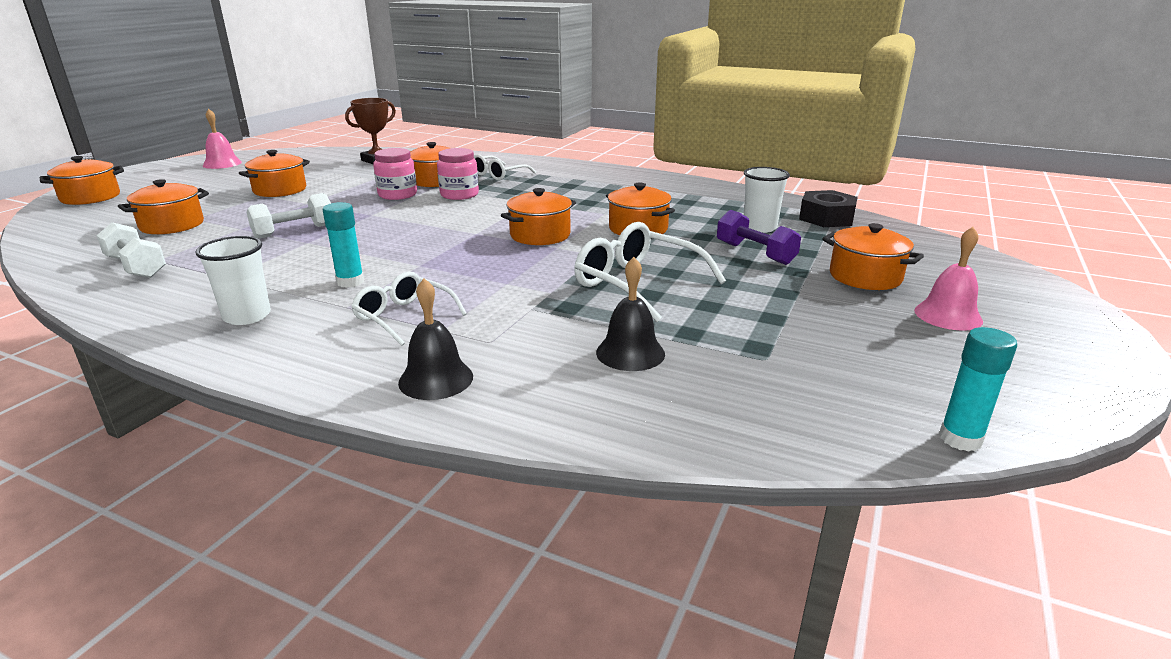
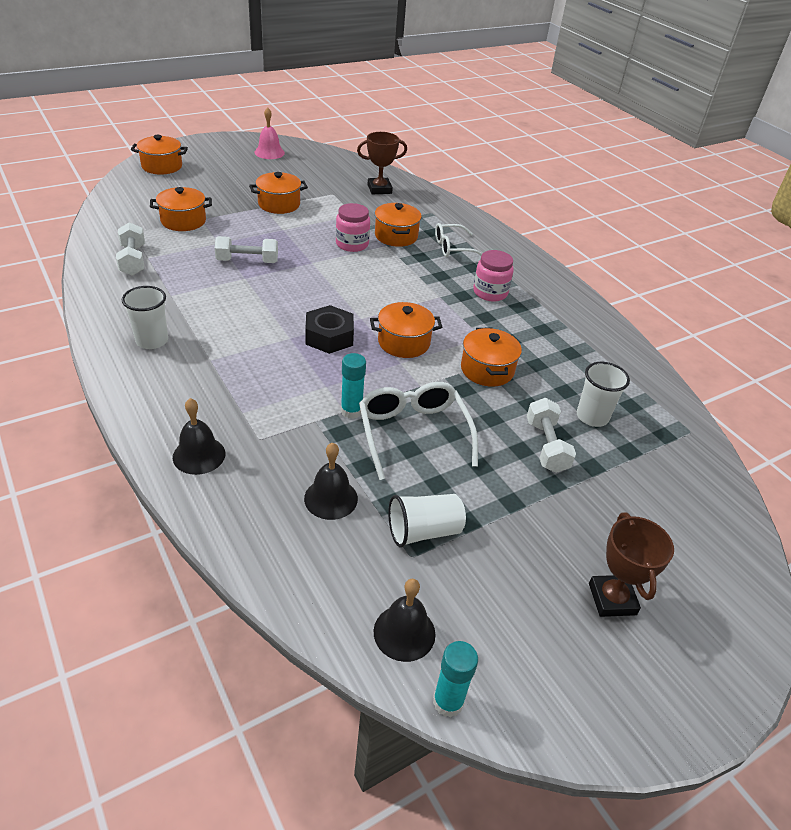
camera: 30 degrees right, 15 degrees up
turquoise glue stick [323,202,364,288] -> turquoise glue stick moved to [341,353,366,419]
white glasses [351,272,467,346] -> none
pink jar [437,148,479,200] -> pink jar moved to [473,250,514,301]
purple dumbbell [717,210,801,265] -> white dumbbell [527,398,576,473]
black nut [799,190,858,227] -> black nut moved to [305,305,354,354]
orange pot [822,223,924,290] -> none
pink bell [914,227,983,331] -> brown trophy [589,512,674,617]
none -> black bell [374,579,436,662]
none -> white cup [388,494,466,548]

